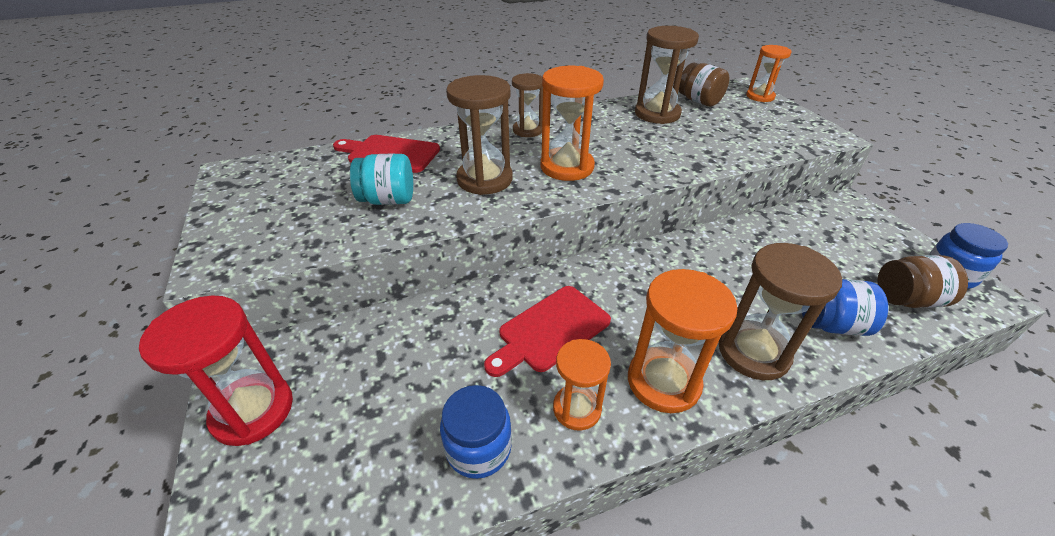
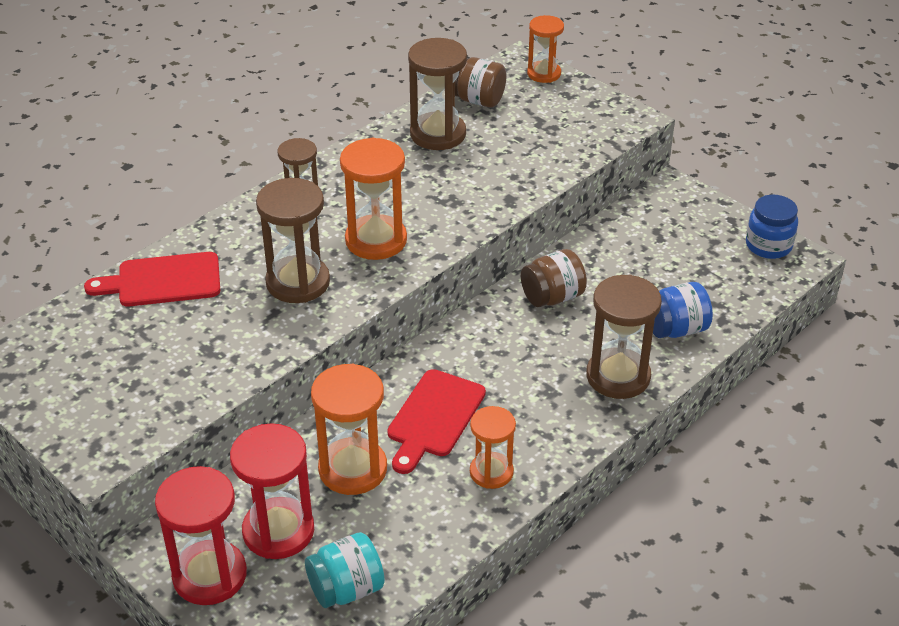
camera: 25 degrees left, 0 degrees up
turquoise jar [350,153,413,205] -> turquoise jar moved to [305,532,385,608]
blue jar [440,385,512,479] -> none
orange hourglass [628,269,738,413] -> orange hourglass moved to [311,364,387,495]
brown jar [877,255,968,308] -> brown jar moved to [521,249,587,307]
none -> red hourglass [230,423,314,559]

